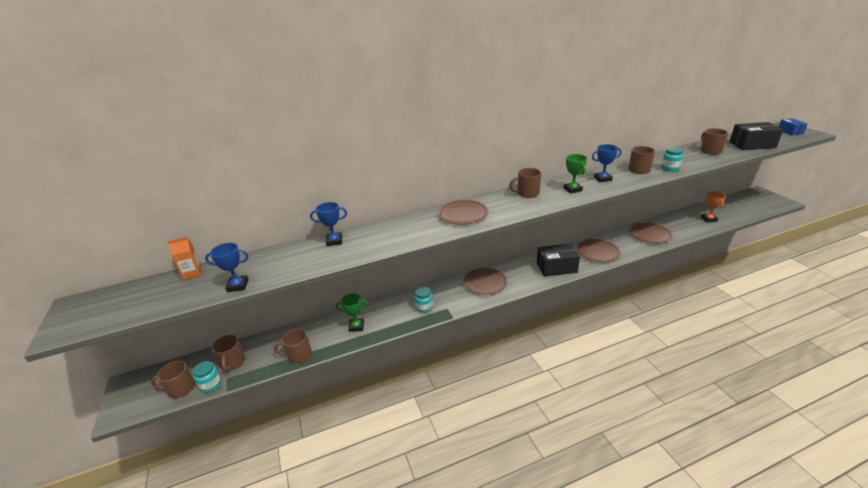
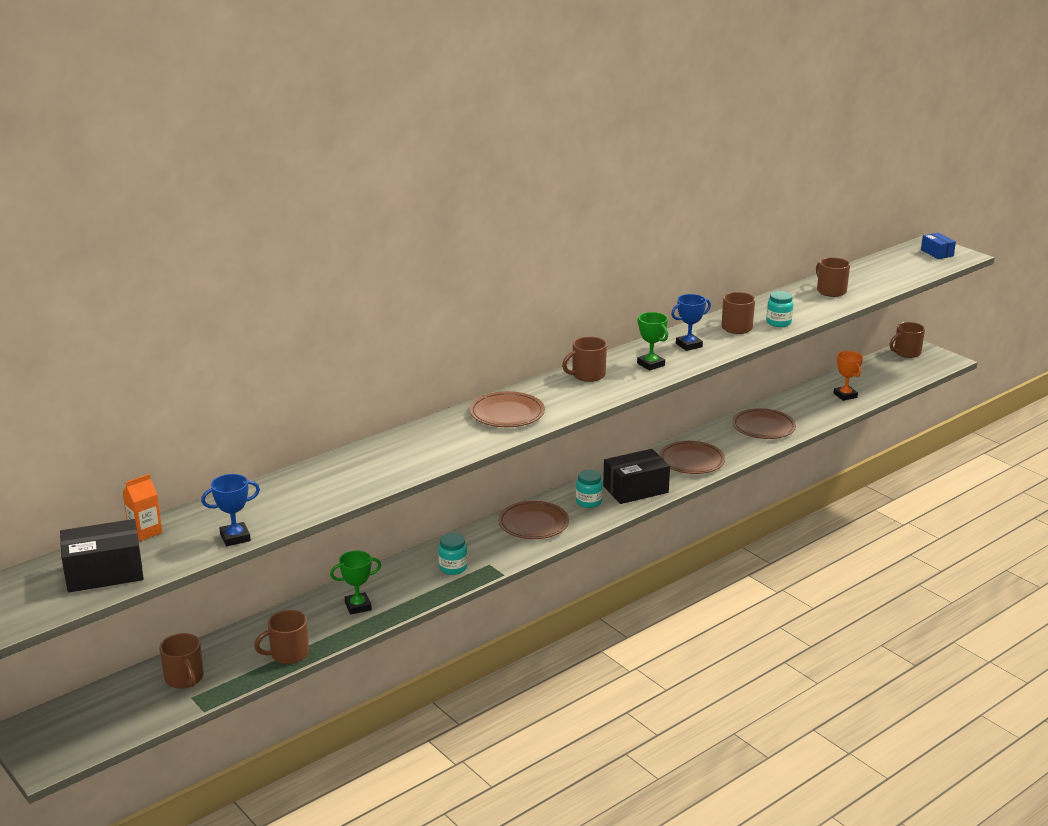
camera: 20 degrees left, 5 degrees down
brown mug [151,361,195,399] -> brown mug moved to [889,322,925,358]
turquoise jar [193,361,221,392] -> turquoise jar moved to [576,470,603,508]
blue trophy [310,202,347,246] -> none
black box [730,122,783,150] -> black box moved to [60,519,144,592]

